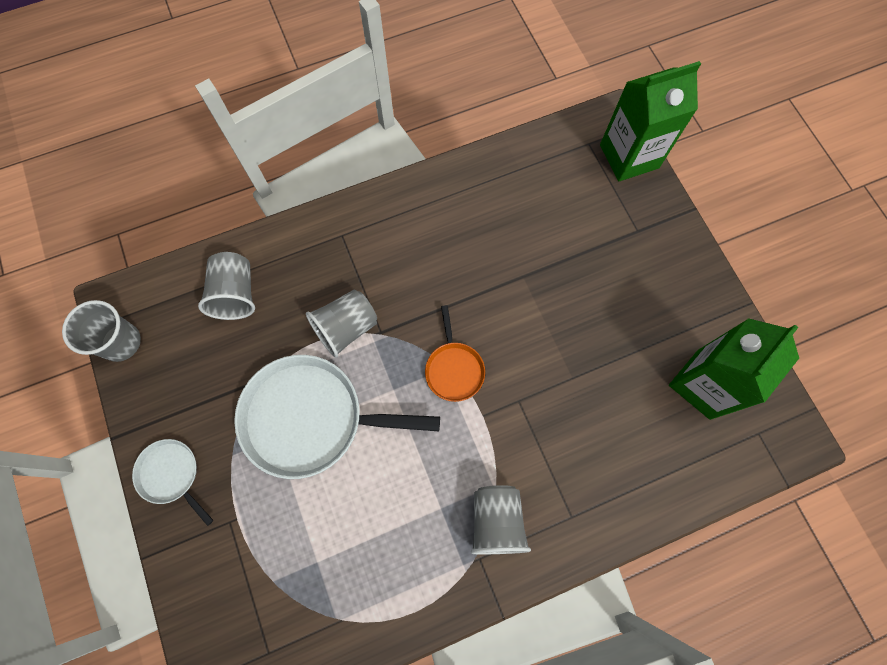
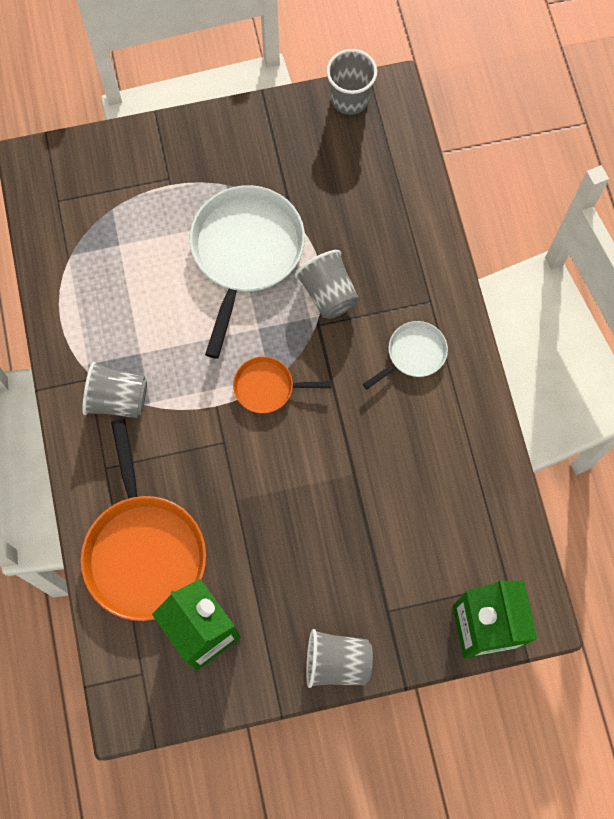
camera: 100 degrees right, 0 degrees up
white pan [132,439,213,526] -> white pan moved to [363,321,448,389]
grey cup [198,252,255,320] -> grey cup moved to [306,629,373,688]
none -> orange pan [81,419,206,621]

